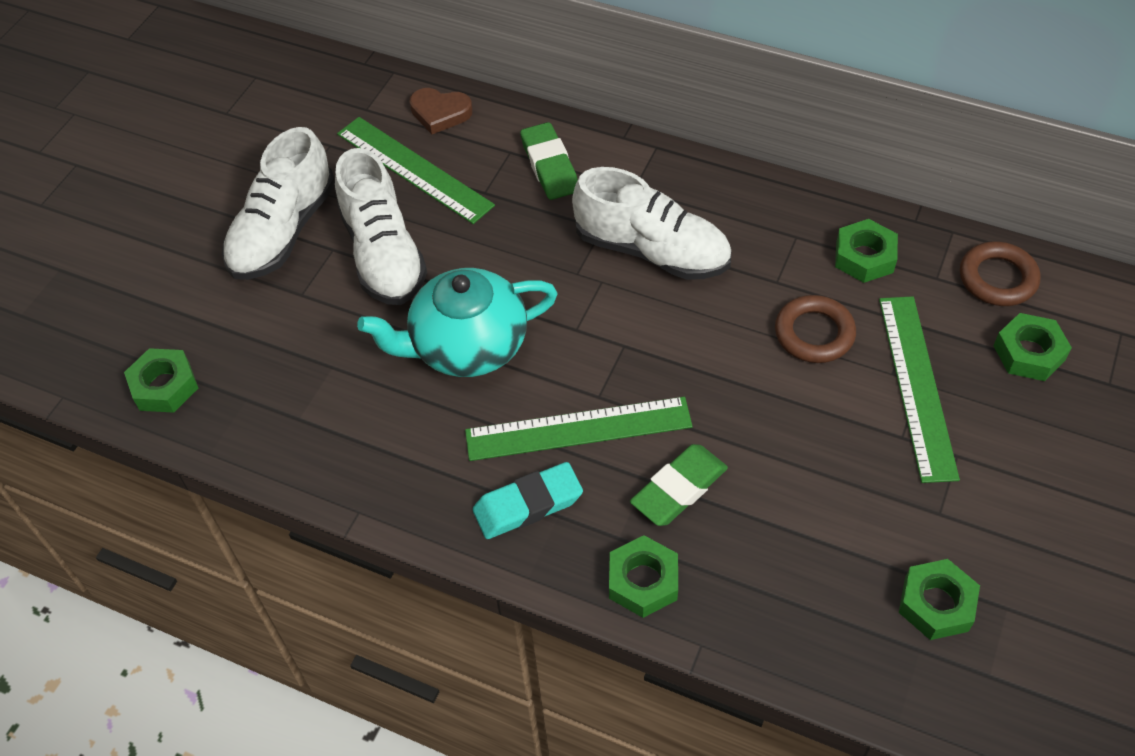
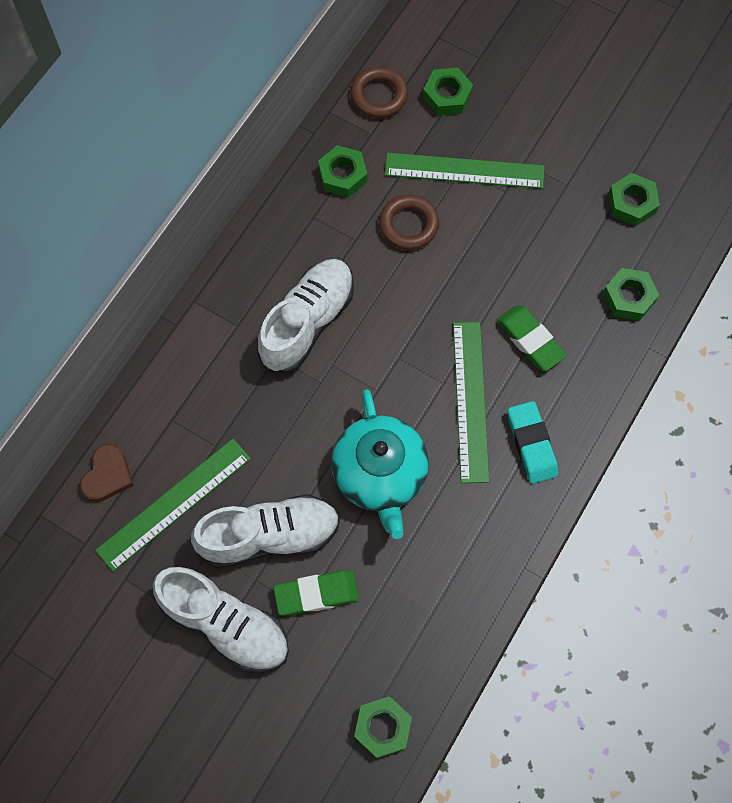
camera: 85 degrees left, 15 degrees up
green eraser [520,122,578,200] -> green eraser moved to [273,570,360,616]
green nut [609,535,678,618] -> green nut moved to [603,268,659,320]

